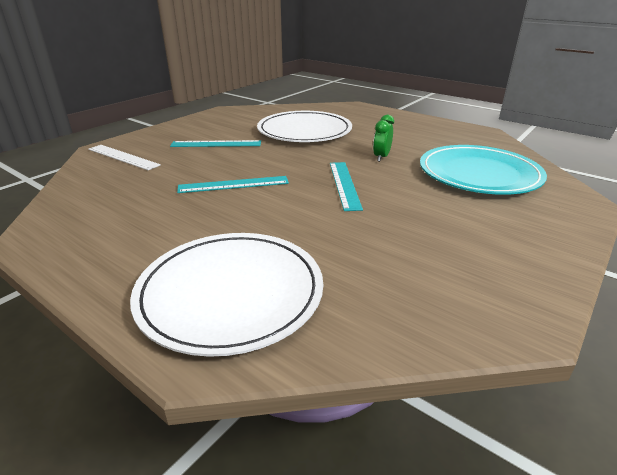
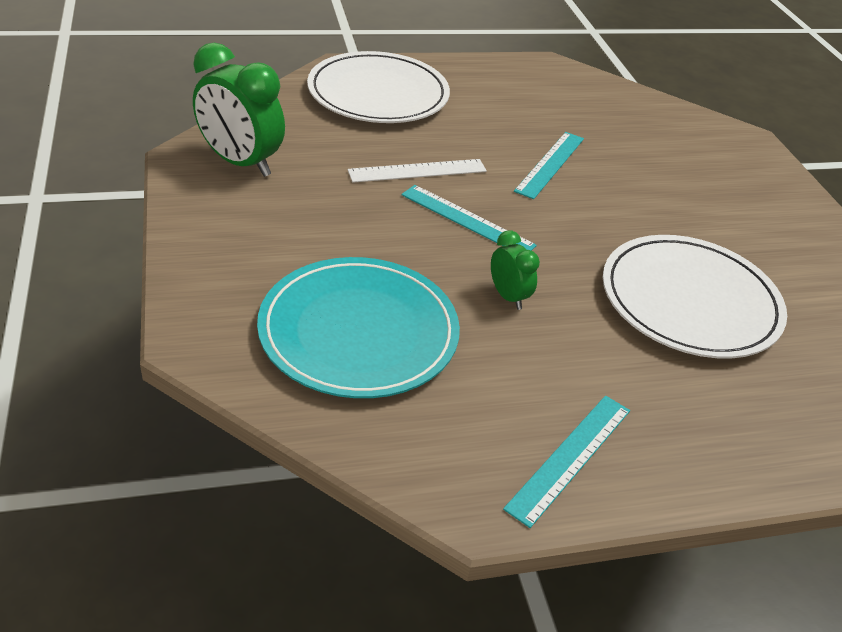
camera: 125 degrees right, 10 degrees up
white ruler [88,145,161,170] -> white ruler moved to [348,159,487,183]
turquoise ruler [170,140,261,147] -> turquoise ruler moved to [503,396,630,528]
none -> green clock [193,43,285,177]

